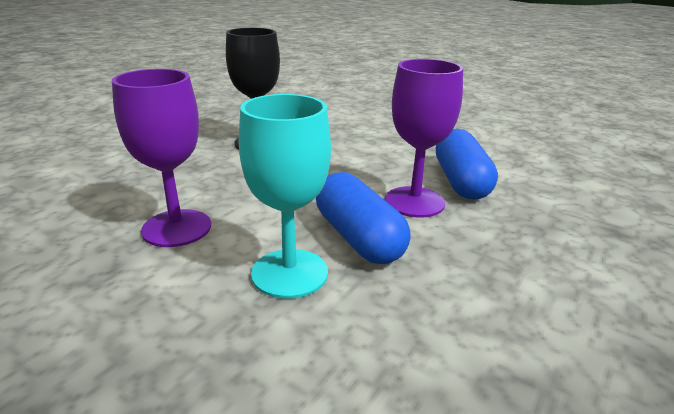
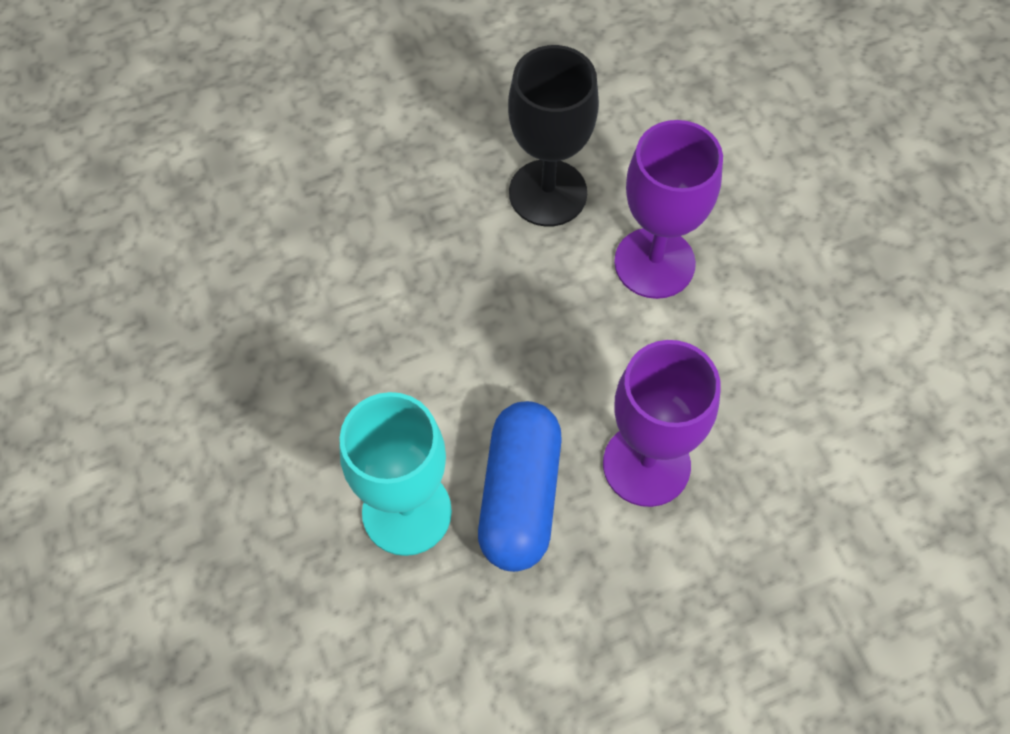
camera: 35 degrees right, 35 degrees up
purple goblet [112,69,211,247] -> purple goblet moved to [614,120,723,299]
blue capsule [436,129,498,200] -> none

